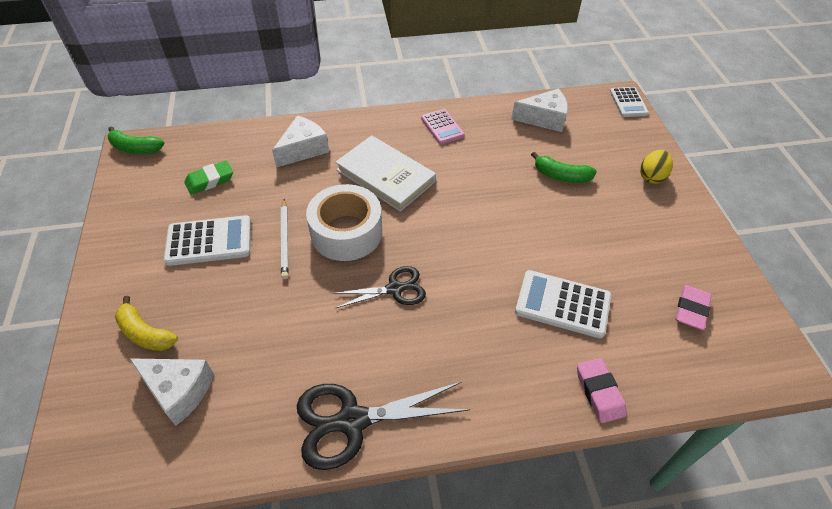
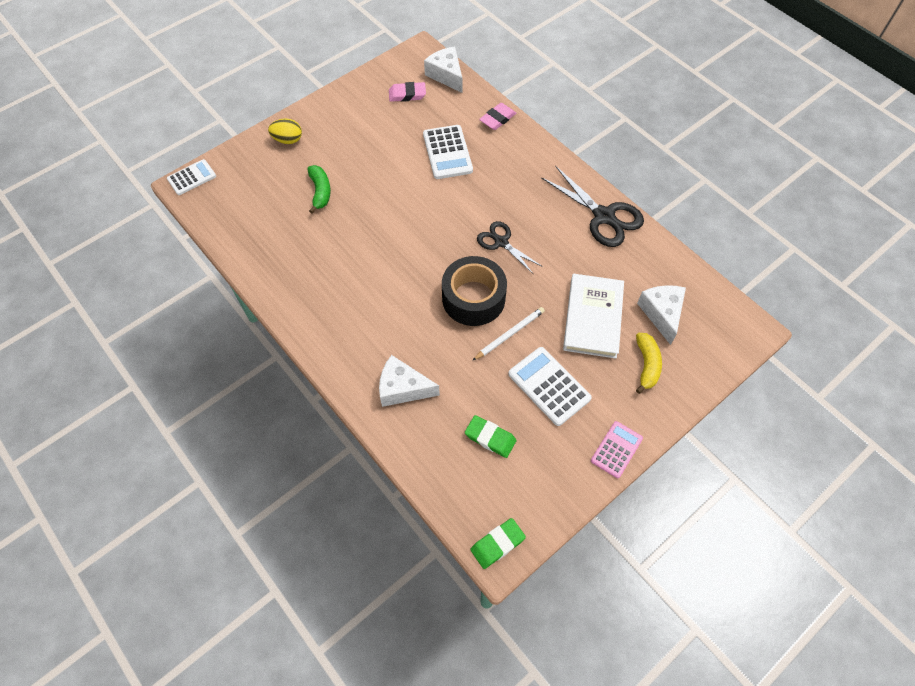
camera: 120 degrees left, 10 degrees up
green banana [107,126,165,154] -> green eraser [470,518,526,569]
white tape [306,184,382,261] -> black tape [442,256,507,326]
white book [335,135,436,212] -> white book moved to [563,274,624,359]
pink calculator [421,109,465,144] -> pink calculator moved to [591,421,643,478]
white cheese [511,89,568,132] -> white cheese moved to [424,47,463,93]

